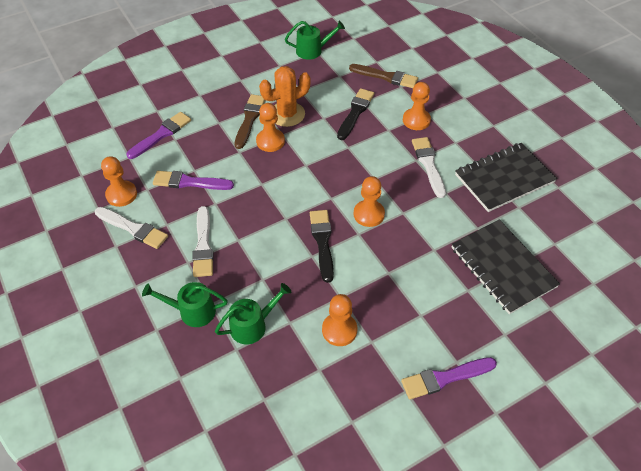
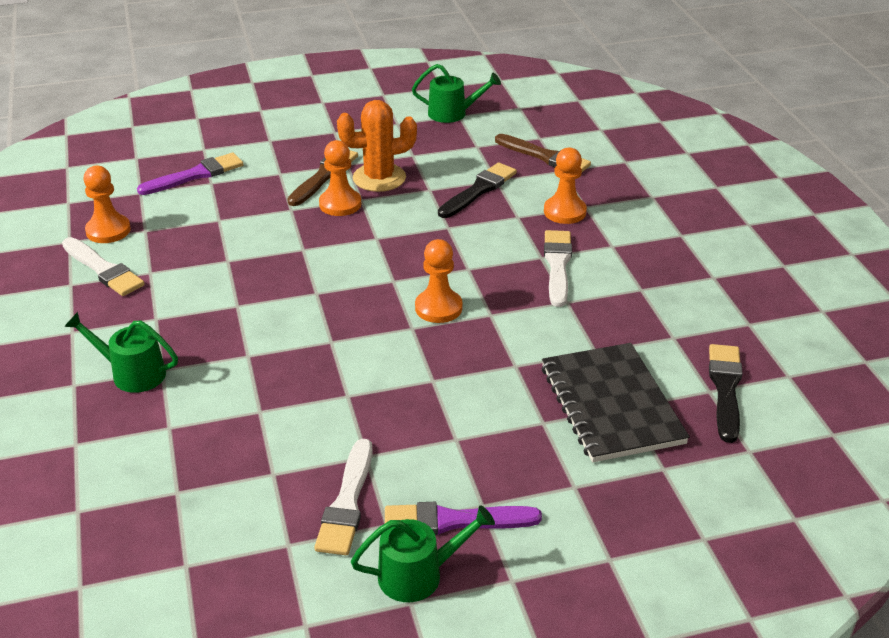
camera: 15 degrees right, 15 degrees down
purple brush [153,171,234,190] -> none
white brush [192,206,214,277] -> white brush moved to [314,439,373,555]
green watering can [215,283,291,344] -> green watering can moved to [351,505,495,602]
black brush [310,210,334,283] -> black brush moved to [709,344,743,443]
orange pawn [322,294,357,346] -> none
black notebook [455,143,557,212] -> none

